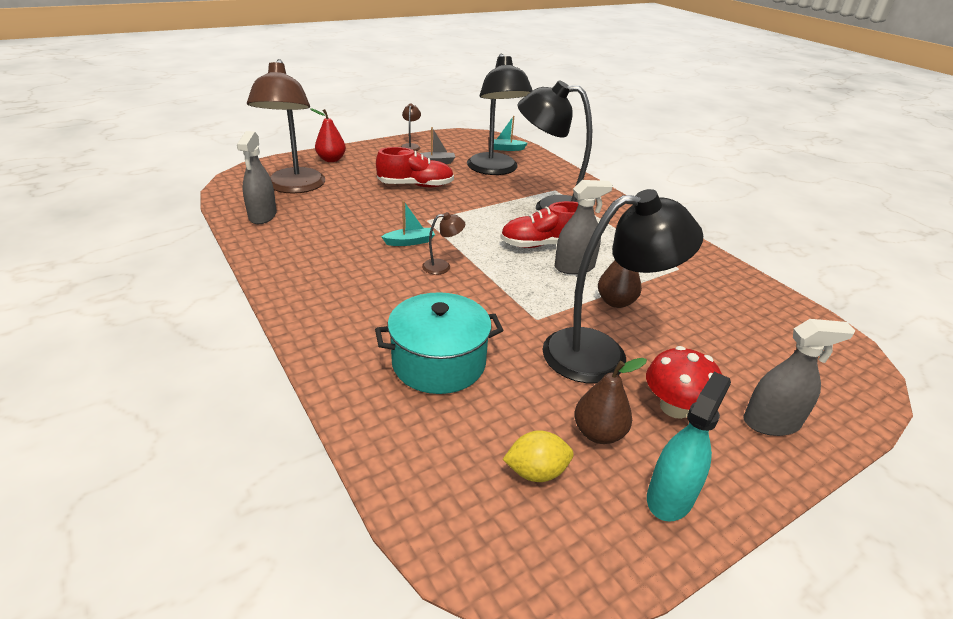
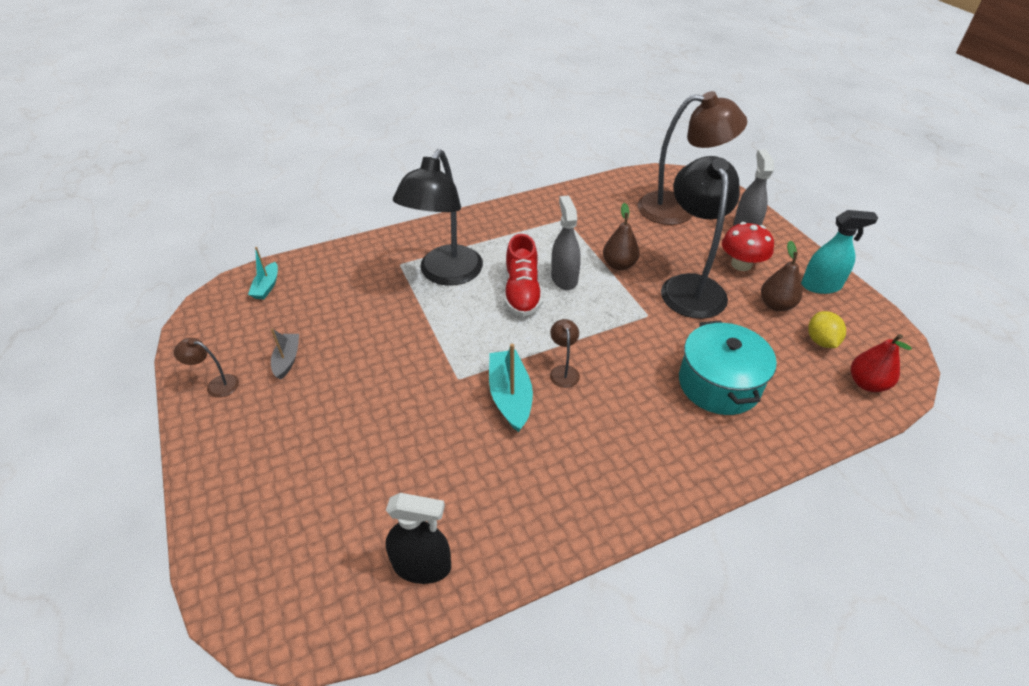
camera: 80 degrees left, 10 degrees up
grey spray bottle [237,131,277,224] -> black spray bottle [385,493,451,584]
brown lamp [247,59,325,194] -> brown lamp moved to [638,91,747,225]
red pear [310,108,346,162] -> red pear moved to [851,334,912,392]
red shoe [376,147,454,187] -> none
turquoise boat [381,201,435,246] -> turquoise boat [489,343,533,432], size x1.62
black lamp [467,53,533,175] -> none
turquoise spray bottle [647,372,731,522] -> turquoise spray bottle turned 135 degrees clockwise [801,210,878,294]

